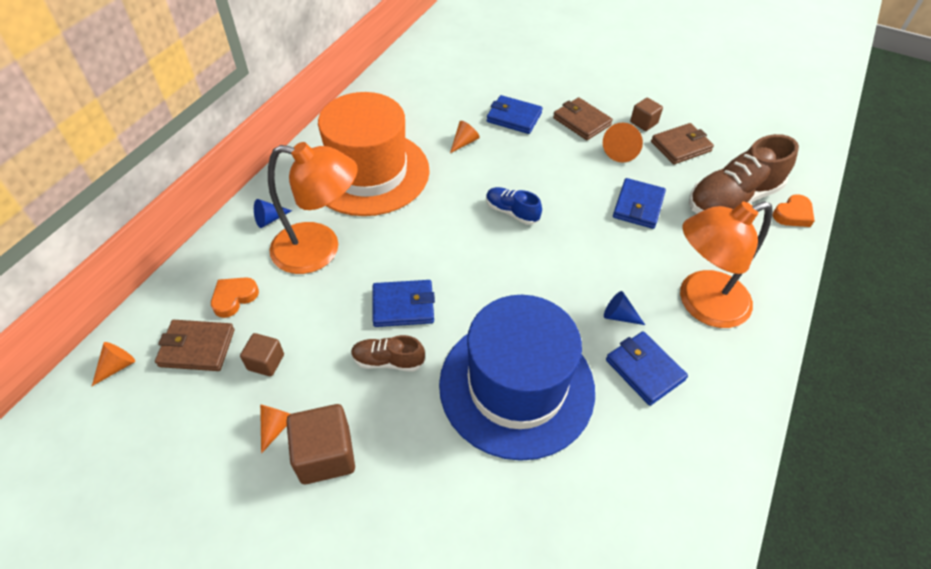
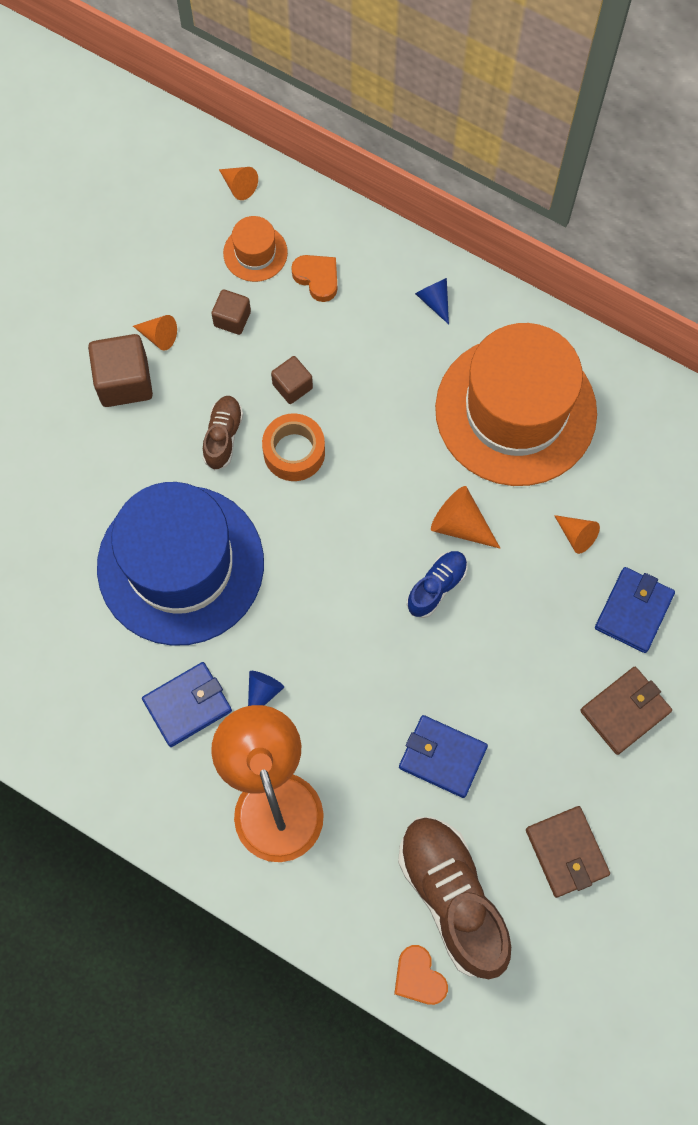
camera: 95 degrees right, 20 degrees up
brown wallet [155,320,235,371] -> orange hat [223,216,288,282]
orange lamp [268,142,358,274] -> none
blue wallet [373,280,435,327] -> orange tape [262,413,325,481]
orange cone [603,122,643,163] -> orange cone moved to [431,486,500,548]
brown cube [630,98,663,131] -> brown cube moved to [271,356,313,404]

